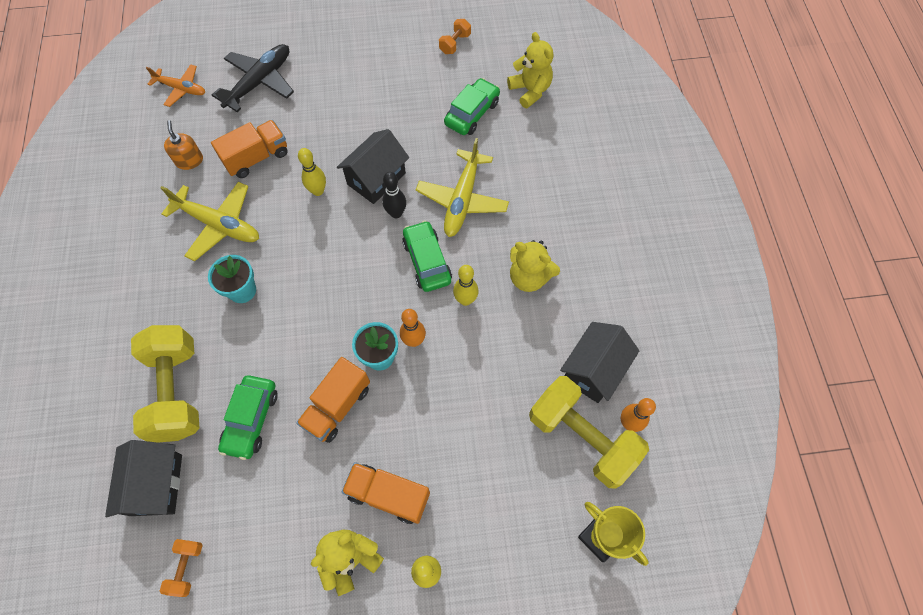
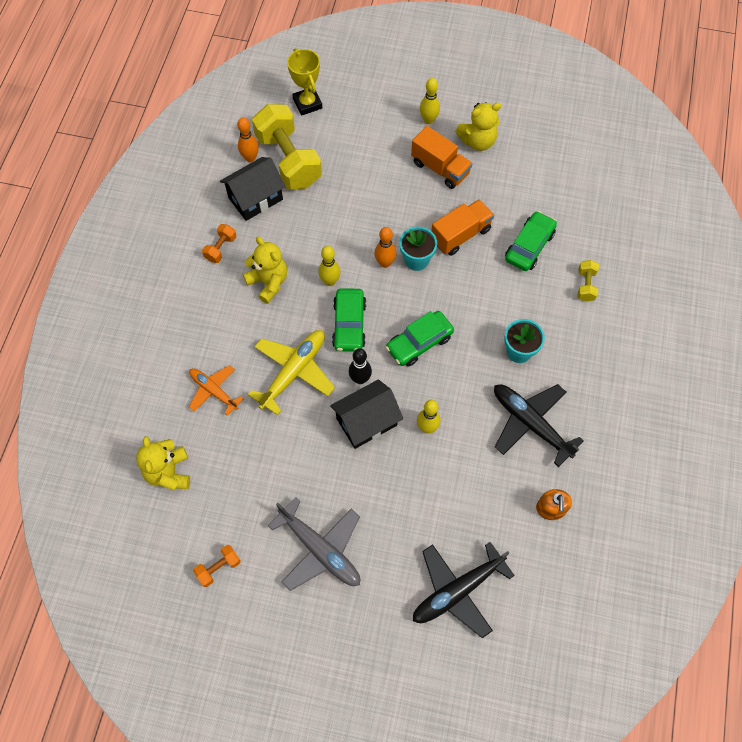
camera: 160 degrees left, 0 degrees up
black house [105,440,182,517] -> none
yellow dumbbell [131,325,200,443] -> yellow dumbbell [578,260,599,302], size x0.44
orange plane [146,64,205,107] -> orange plane moved to [189,365,244,416]
yellow plane [160,182,259,261] -> black plane [494,384,584,467]
orange dumbbell [160,539,203,597] -> orange dumbbell moved to [202,224,237,263]
orange truck [211,120,288,178] -> none
green car [444,78,500,135] -> green car moved to [385,311,454,367]
none -> grey plane [268,497,360,591]

